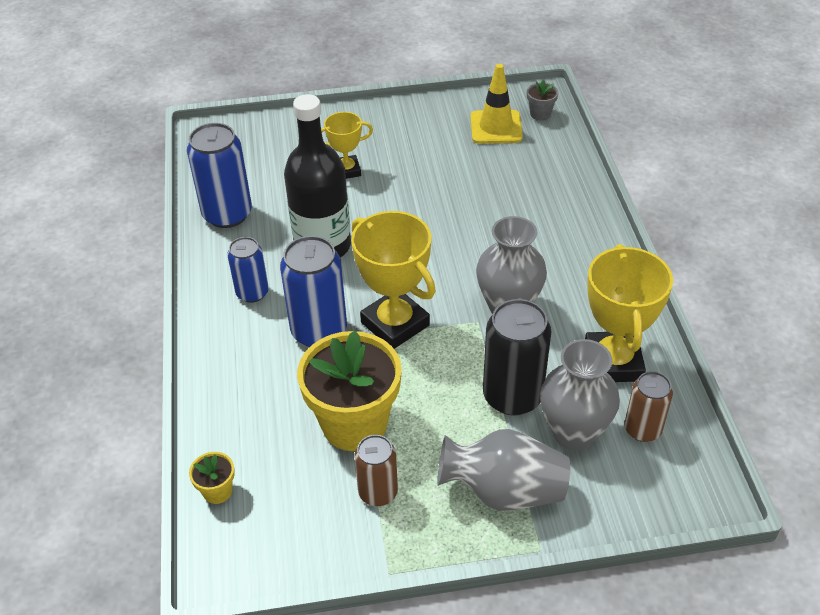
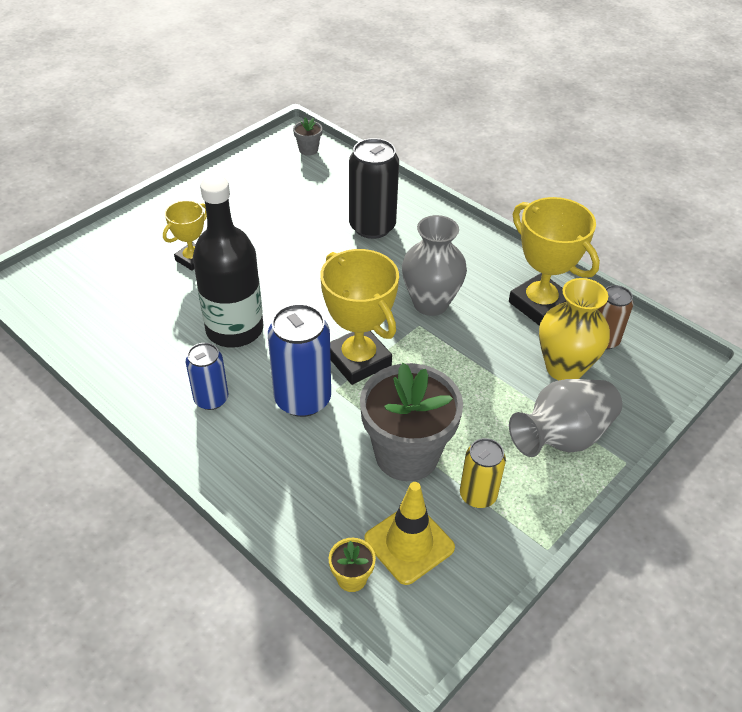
camera: 40 degrees left, 0 degrees up
blue can [187,123,252,228] -> none
yellow flower pot [297,331,402,451] -> grey flower pot [360,363,463,481]
yellow trophy [351,211,436,349] -> yellow trophy turned 45 degrees clockwise [320,249,399,385]
brown can [354,435,398,506] -> yellow can [460,438,506,508]
yellow traffic cone [470,64,523,144] -> yellow traffic cone moved to [364,482,455,585]
black can [483,299,552,416] -> black can moved to [349,138,399,239]
grey vase [540,339,620,450] -> yellow vase [539,278,610,380]

